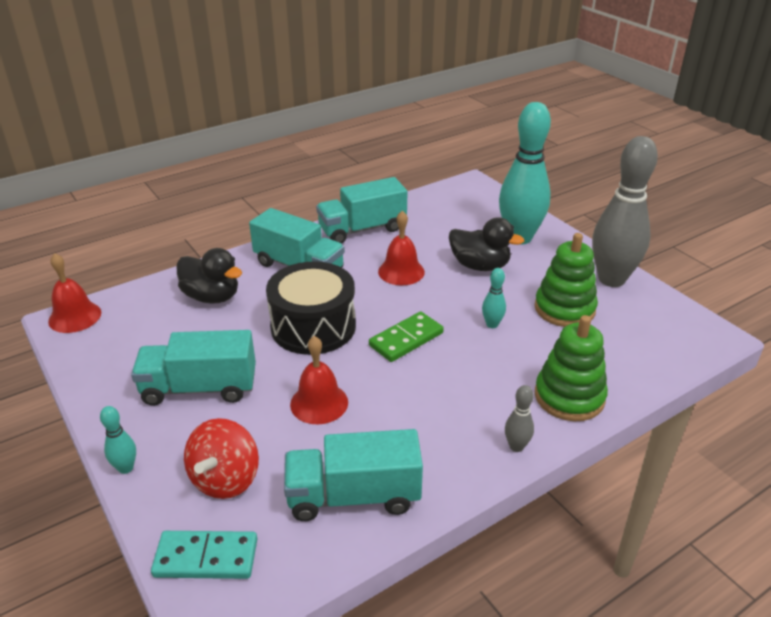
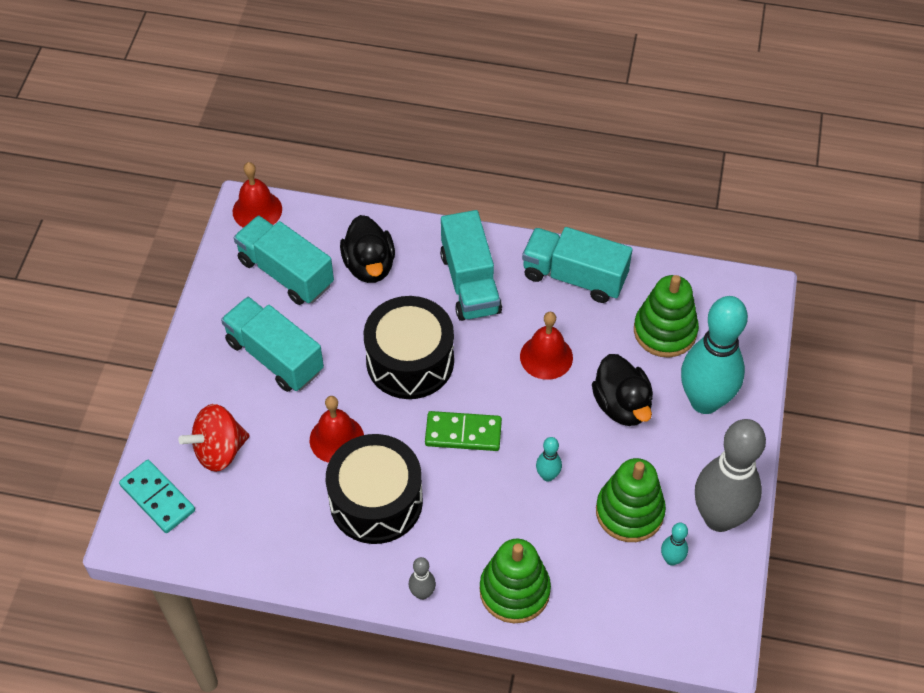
camera: 45 degrees right, 20 degrees up
turquoise bowling pin [100,406,136,474] -> turquoise bowling pin moved to [661,523,688,566]
turquoise truck [284,429,423,521] -> turquoise truck moved to [234,215,334,305]
none -> black drum [326,434,423,544]
none -> green stacking toy [634,275,699,358]

